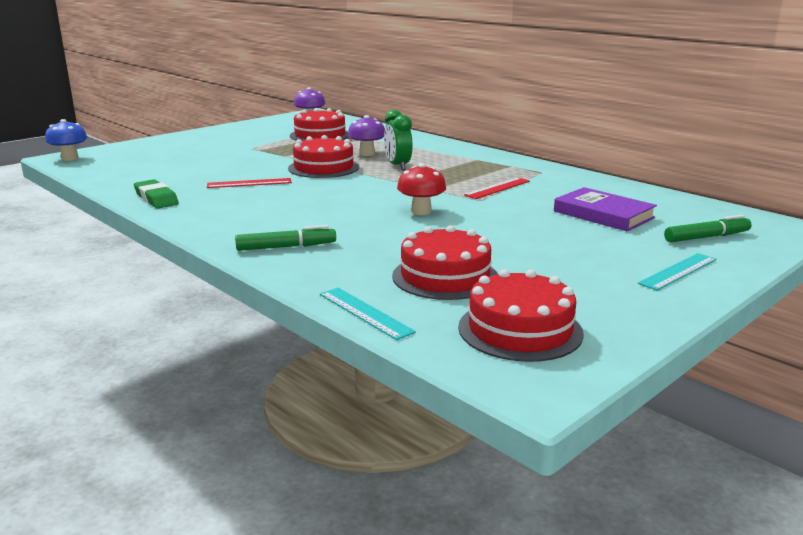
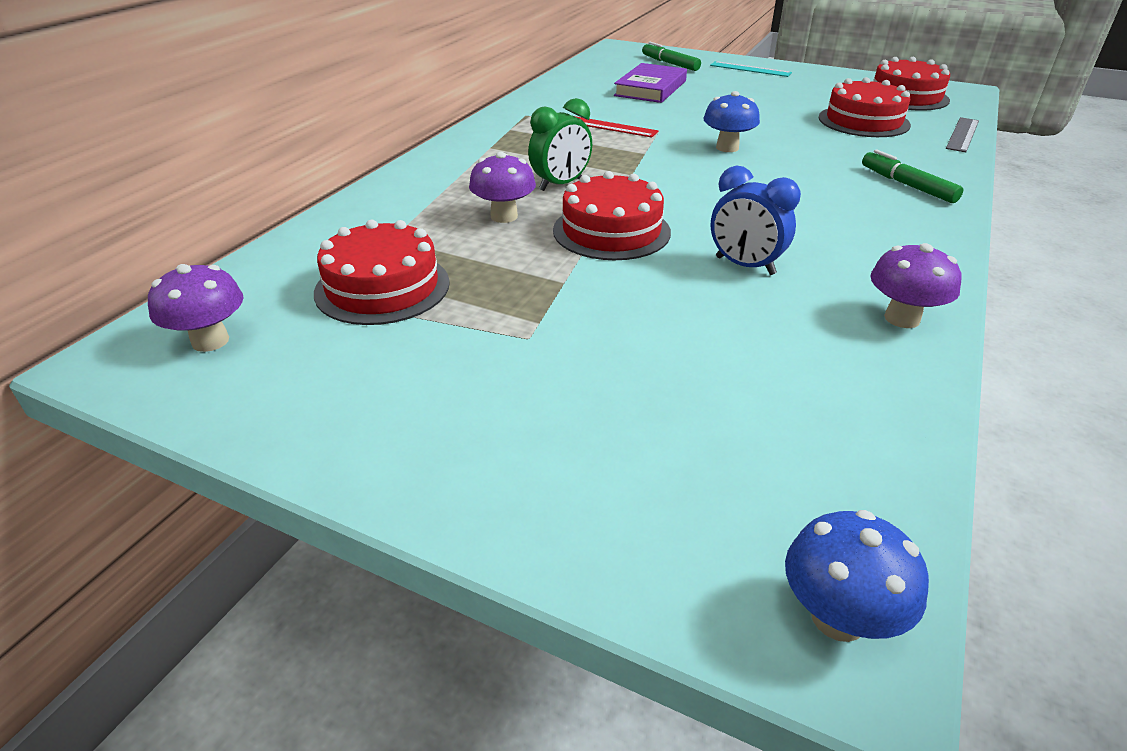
camera: 110 degrees left, 15 degrees up
green eraser [134,179,179,209] -> purple mushroom [870,243,961,328]
red ruler [207,178,292,188] -> blue clock [711,166,801,275]
turquoise ruler [320,288,416,340] -> grey ruler [946,117,979,152]
red mushroom [397,163,446,215] -> blue mushroom [703,91,760,152]

